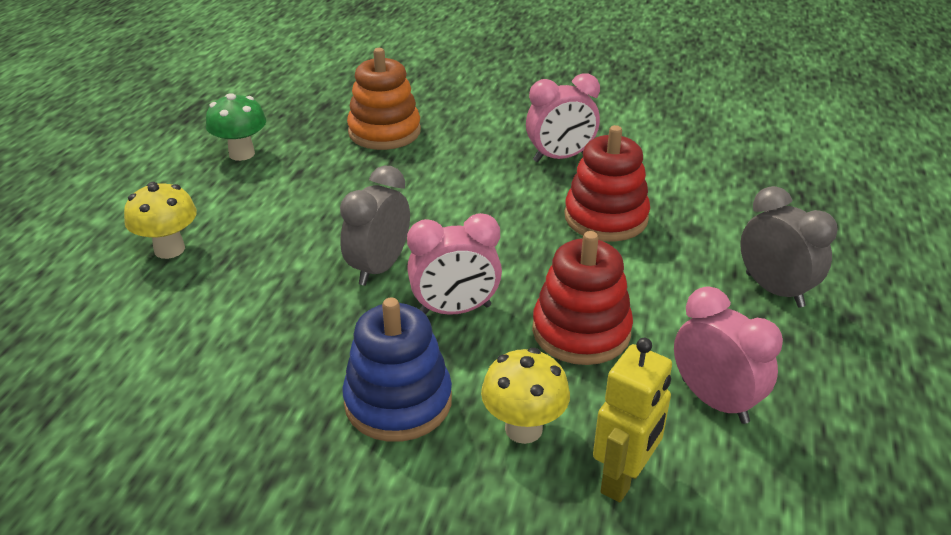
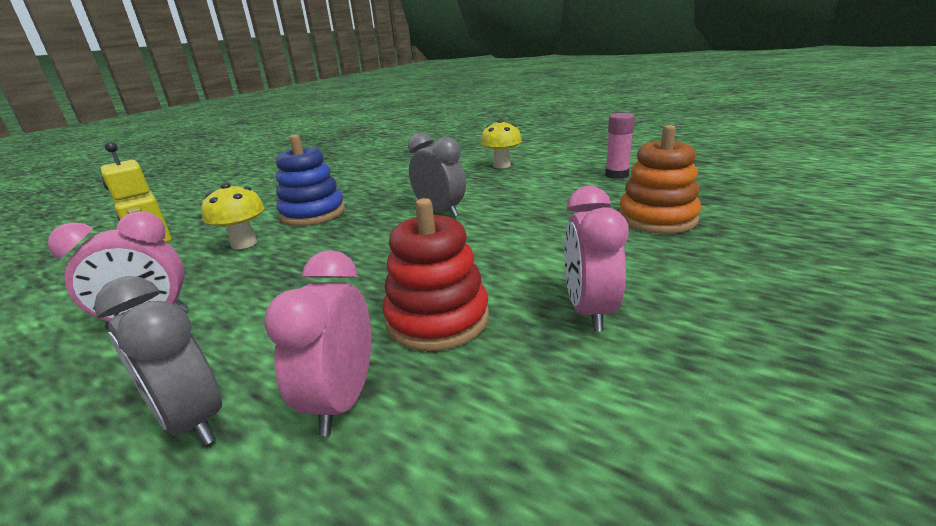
camera: 110 degrees right, 10 degrees down
green mushroom [206,93,266,161] -> pink glue stick [605,113,635,179]
pink clock [407,213,502,315] -> pink clock moved to [264,250,371,436]
red stacking toy [532,231,633,365] -> none
grey clock [740,186,838,308] -> grey clock turned 60 degrees clockwise [94,276,222,446]

